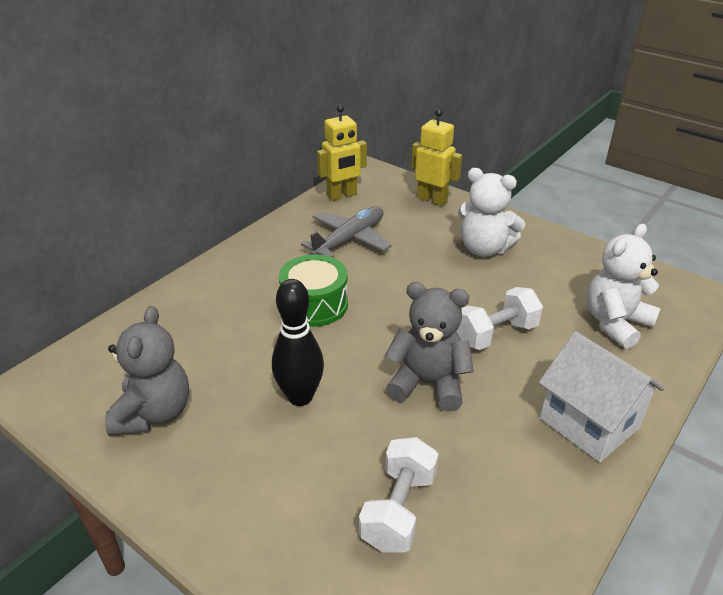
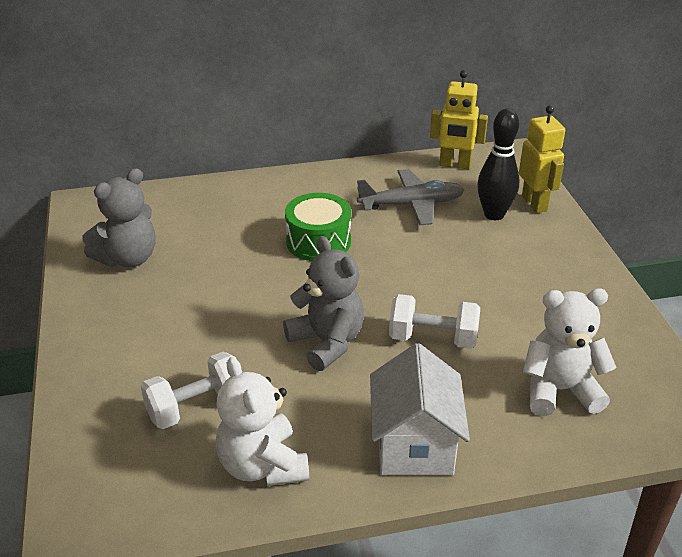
camera: 40 degrees right, 0 degrees up
black bowling pin [272,279,324,406] -> black bowling pin moved to [477,108,520,220]
white teddy bear [458,168,525,257] -> white teddy bear moved to [216,357,309,486]

